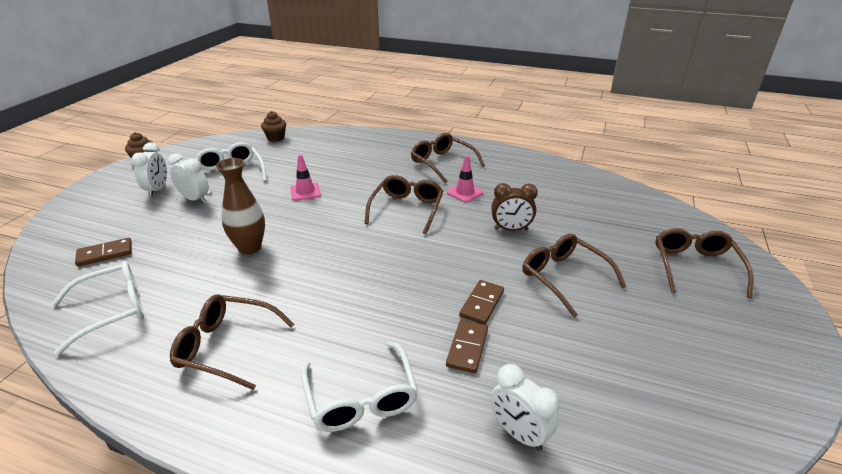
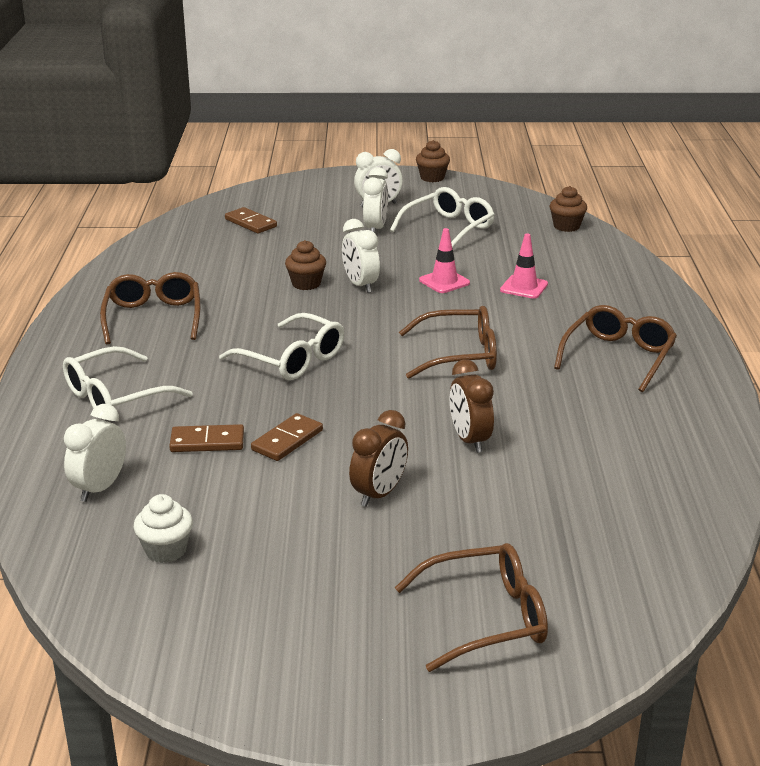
camera: 70 degrees right, 5 degrees down
white glasses [52,261,144,355] -> white glasses moved to [219,313,344,380]
brown vase [216,158,265,255] -> brown cupcake [285,240,326,290]
pink traffic cone [447,155,483,202] -> pink traffic cone moved to [500,233,548,299]
brown domino [459,280,504,325] -> brown domino turned 60 degrees counterclockwise [251,413,323,461]
brown glasses [522,234,627,318] -> brown clock [349,410,408,507]
none -> white cupcake [134,494,193,563]
none -> white clock [342,219,380,293]

